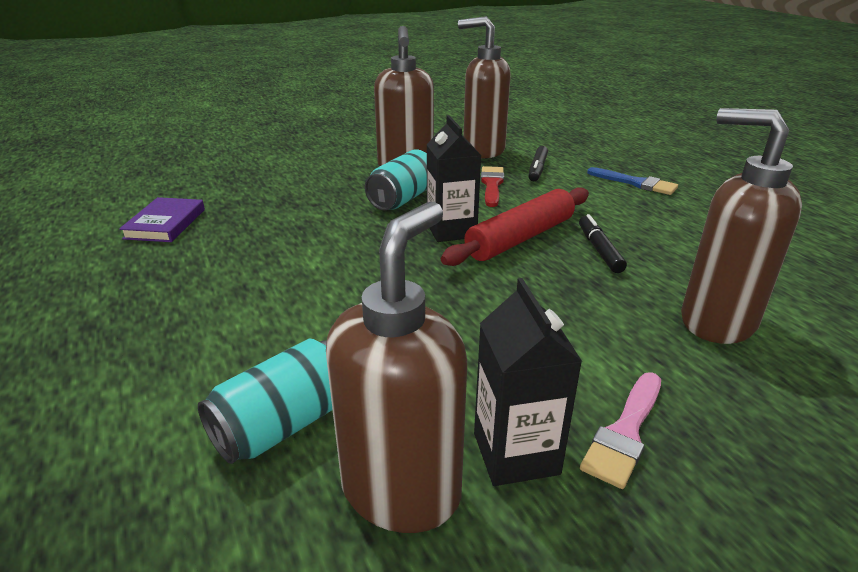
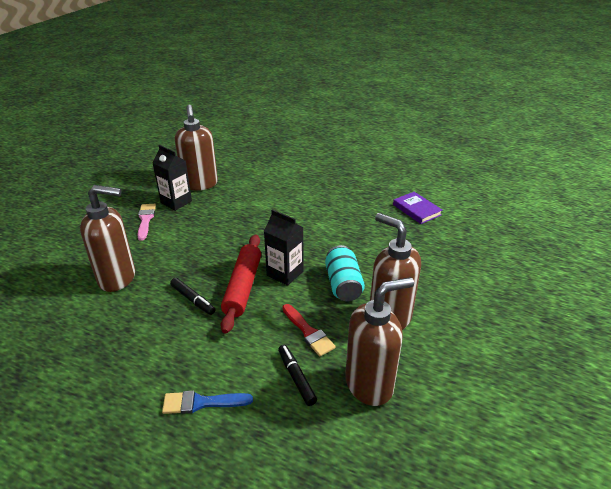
camera: 140 degrees right, 5 degrees up
turquoise can [198,339,332,464] -> none

